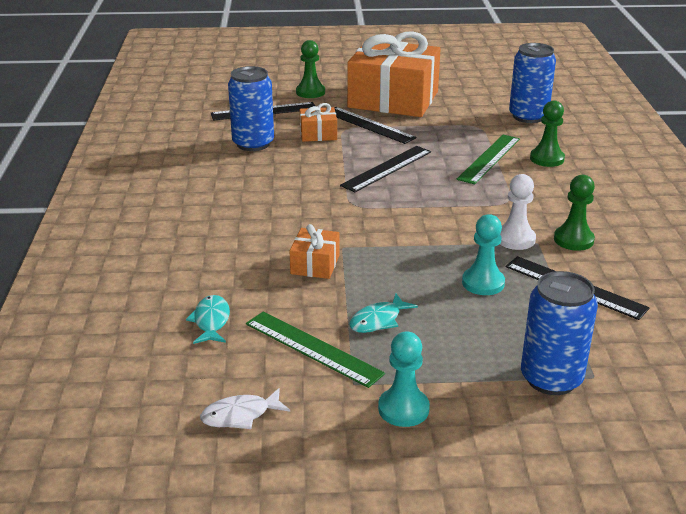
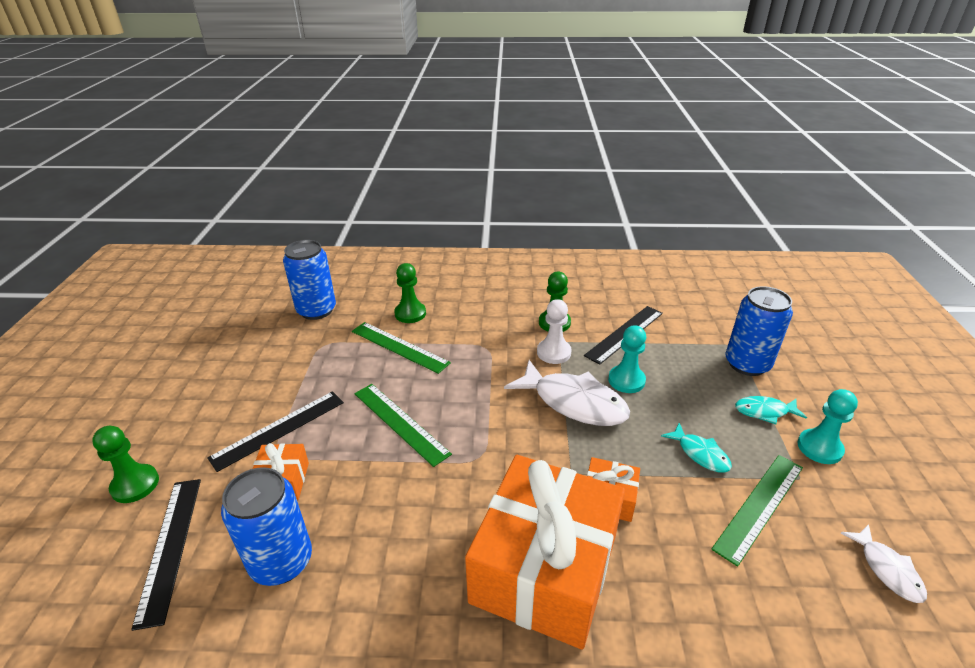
camera: 85 degrees left, 5 degrees up
turquoise fish [186,295,230,344] -> turquoise fish moved to [735,396,807,424]
black ruler [340,146,431,192] -> green ruler [354,384,452,467]
orange gift [347,31,441,117] -> orange gift moved to [465,455,625,650]
none -> white fish [504,360,630,426]

